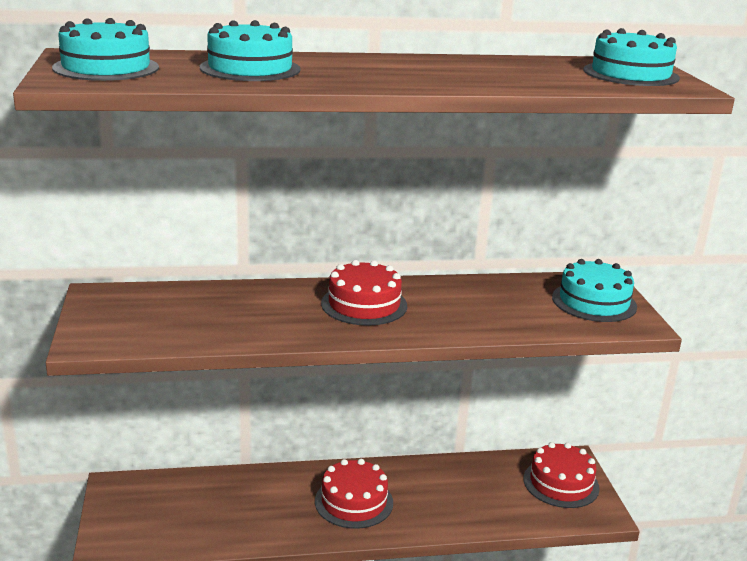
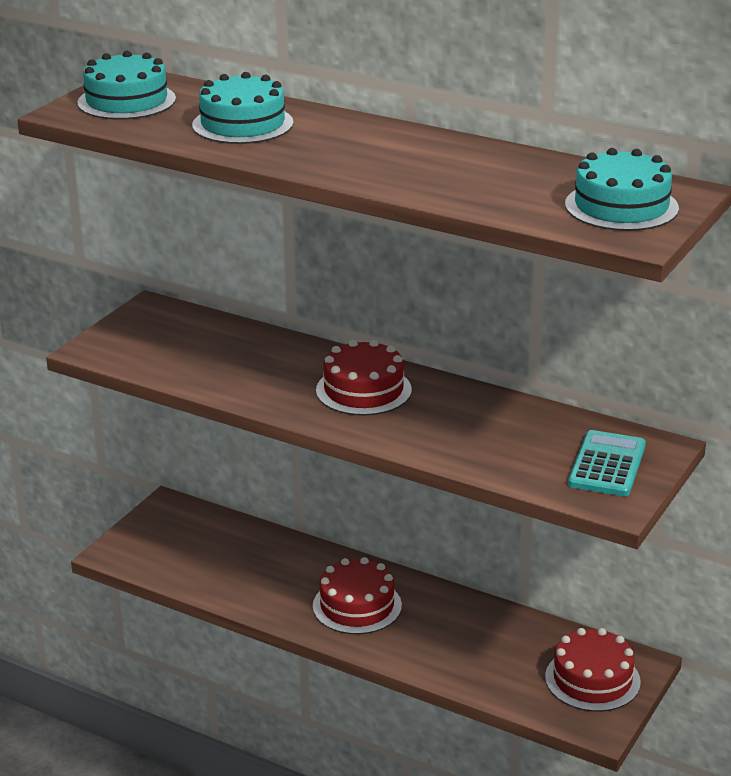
camera: 40 degrees right, 5 degrees up
turquoise cake [552,259,637,322] -> turquoise calculator [568,430,646,496]

